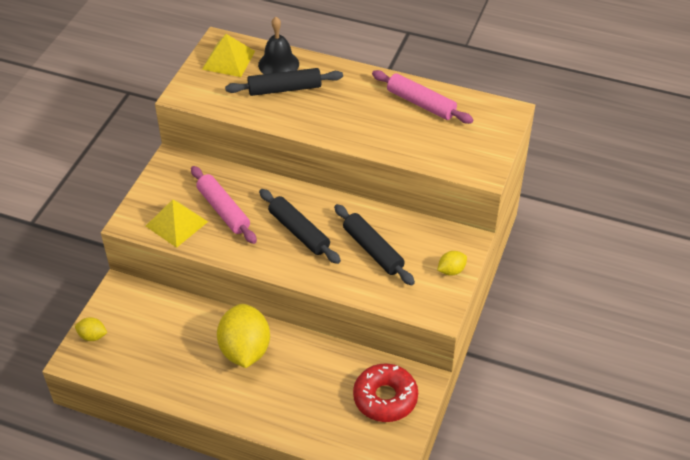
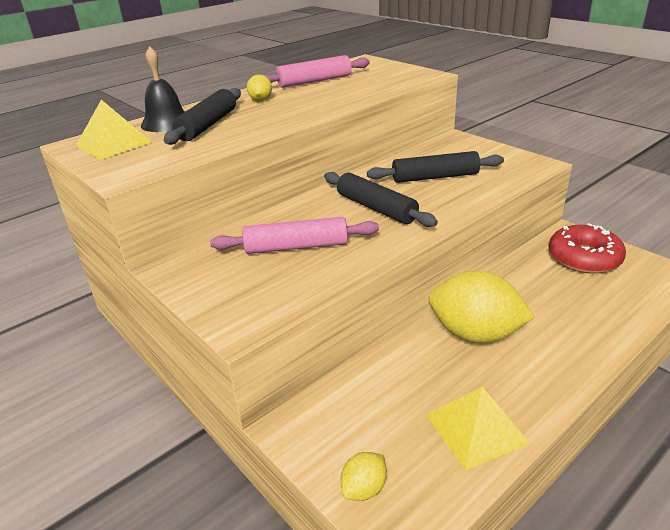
camera: 60 degrees left, 15 degrees down
yellow pyramid [146,199,208,248] -> yellow pyramid moved to [426,387,530,470]
black rolling pin [259,189,341,264] -> black rolling pin turned 60 degrees clockwise [324,172,438,227]
yellow lemon [437,251,467,276] -> yellow lemon moved to [247,75,272,101]

